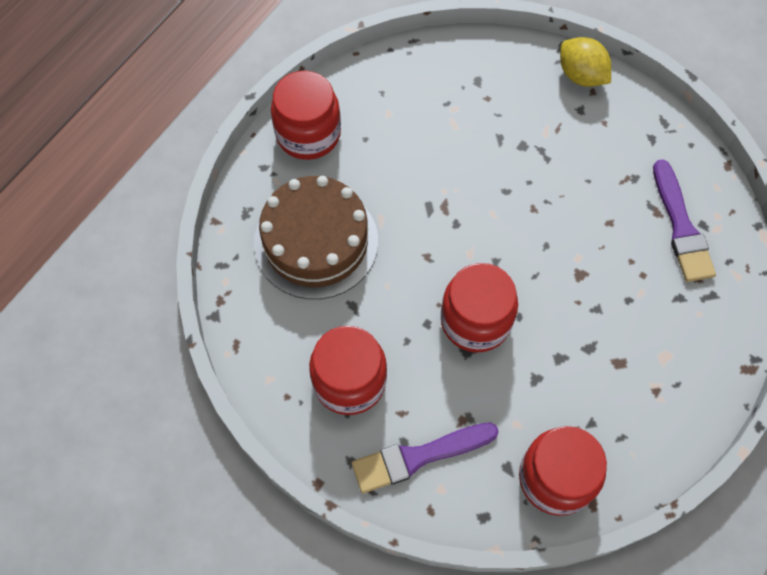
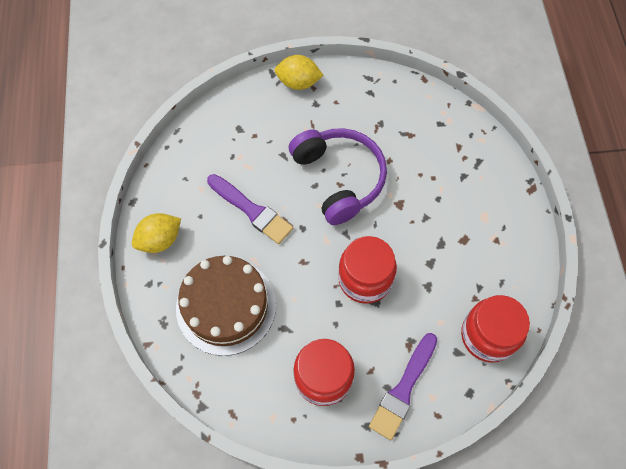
camera: 40 degrees left, 0 degrees up
red jar [271,71,341,160] -> yellow lemon [132,213,181,253]
purple brush [653,159,716,282] -> purple brush moved to [207,174,293,244]
none -> purple headphones [289,128,387,225]

